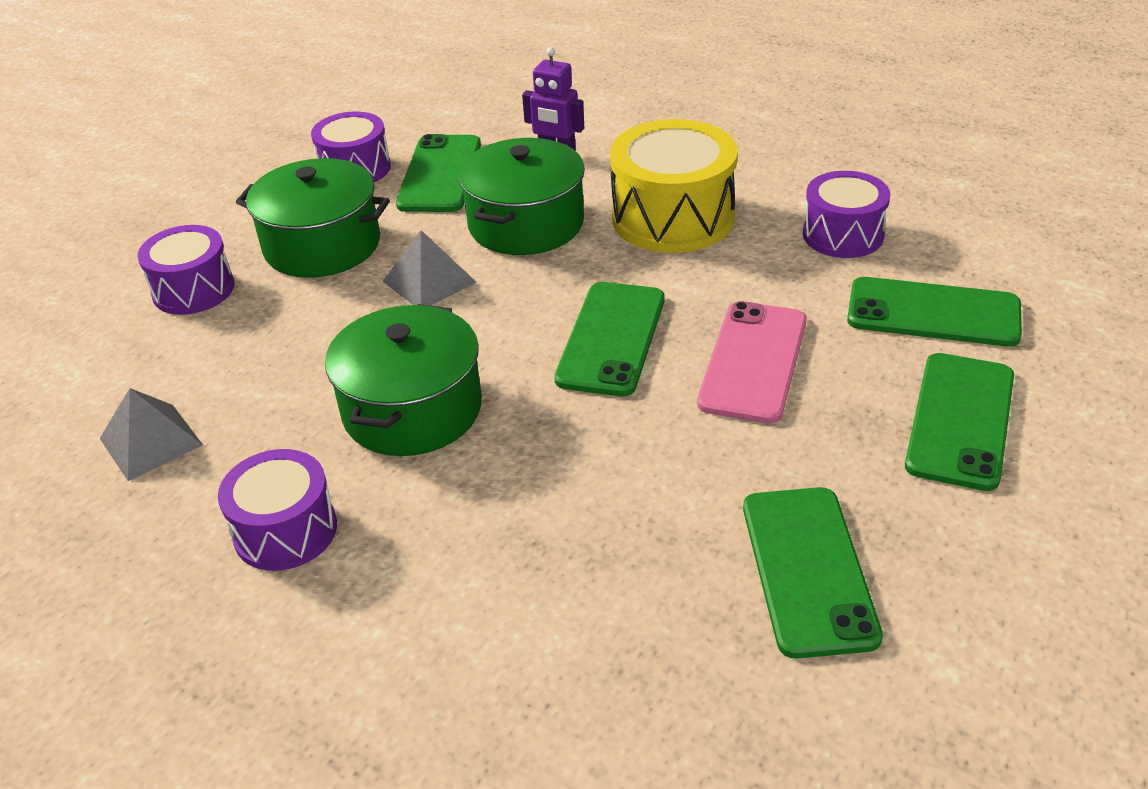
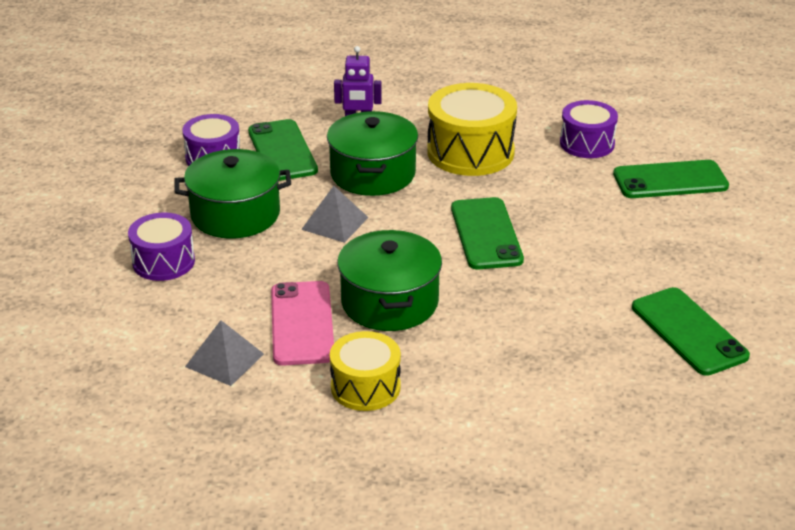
camera: 25 degrees left, 5 degrees down
purple drum [218,449,337,571] -> yellow drum [330,331,401,411]
pink phone [697,301,807,423] -> pink phone moved to [271,281,334,366]
green phone [905,353,1014,491] -> none

